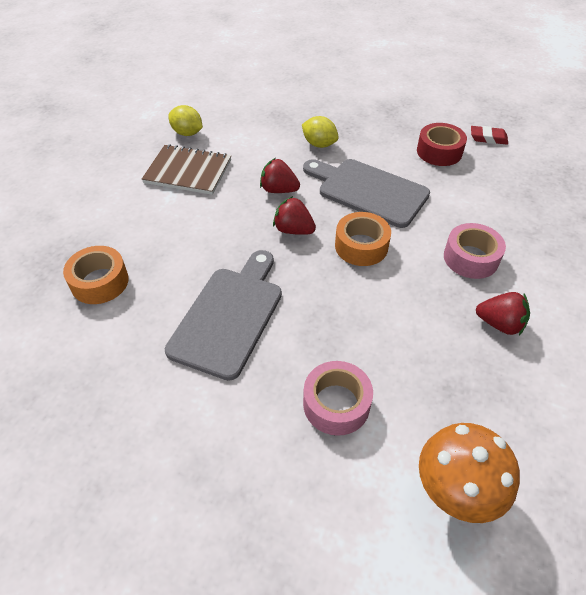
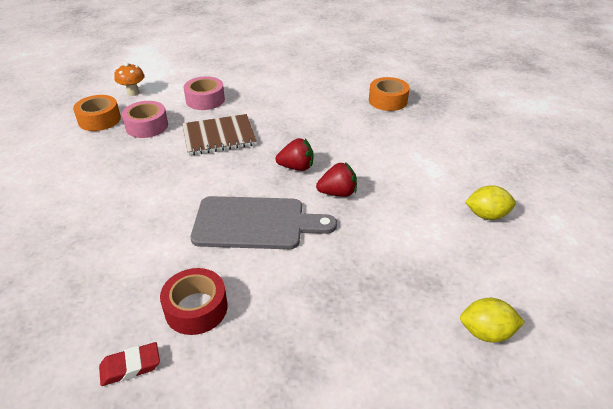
camera: 150 degrees right, 10 degrees down
brown notebook [142,144,231,195] -> brown notebook moved to [182,114,257,156]
grey cutting board [165,250,282,381] -> none
yellow lemon [302,116,339,148] -> yellow lemon moved to [460,298,525,342]
orange tape [335,212,391,266] -> orange tape moved to [73,95,121,131]
orange mushroom [419,423,520,523] -> orange mushroom [114,63,145,96], size x0.63
pink tape [444,223,506,279] -> pink tape moved to [122,101,168,138]
red strawberry [476,292,530,336] -> none

